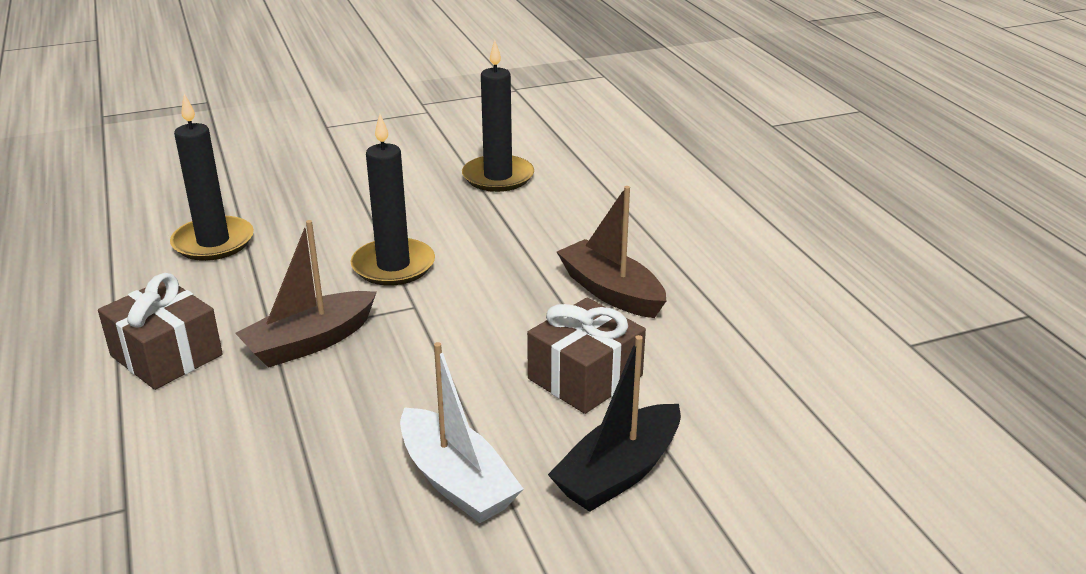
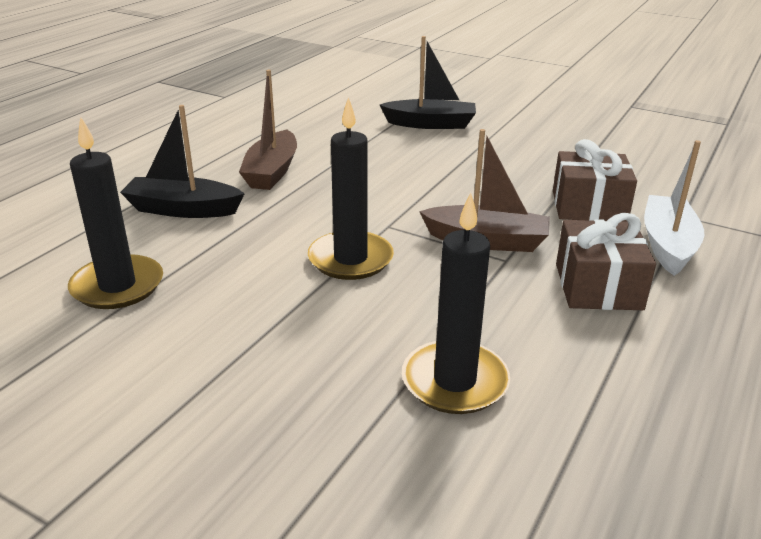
camera: 130 degrees left, 0 degrees up
white boat [400,342,523,523] -> white boat moved to [644,140,704,276]
brown gift [527,298,646,414] -> brown gift moved to [553,139,637,221]
none -> black boat [120,105,245,218]

